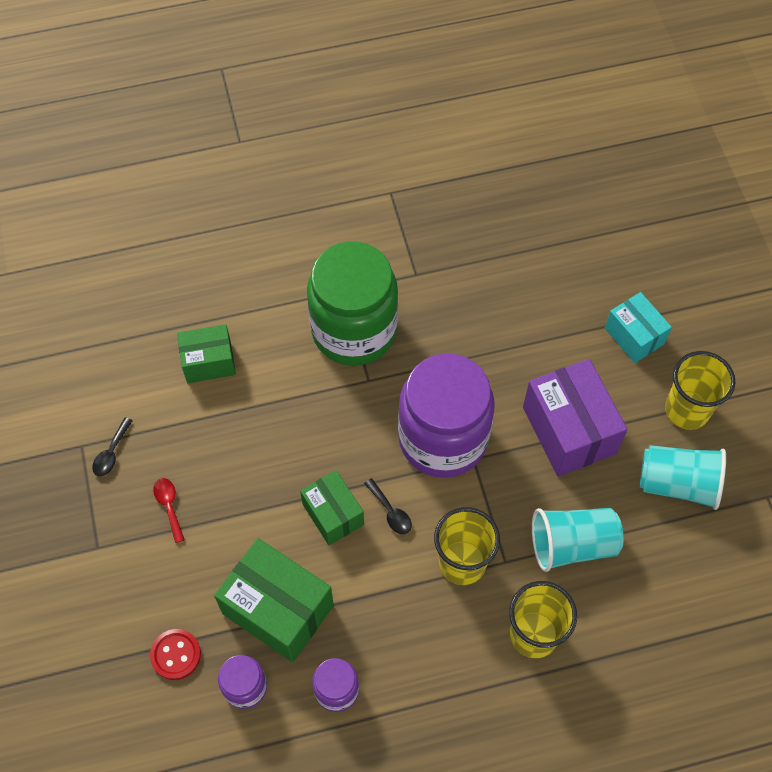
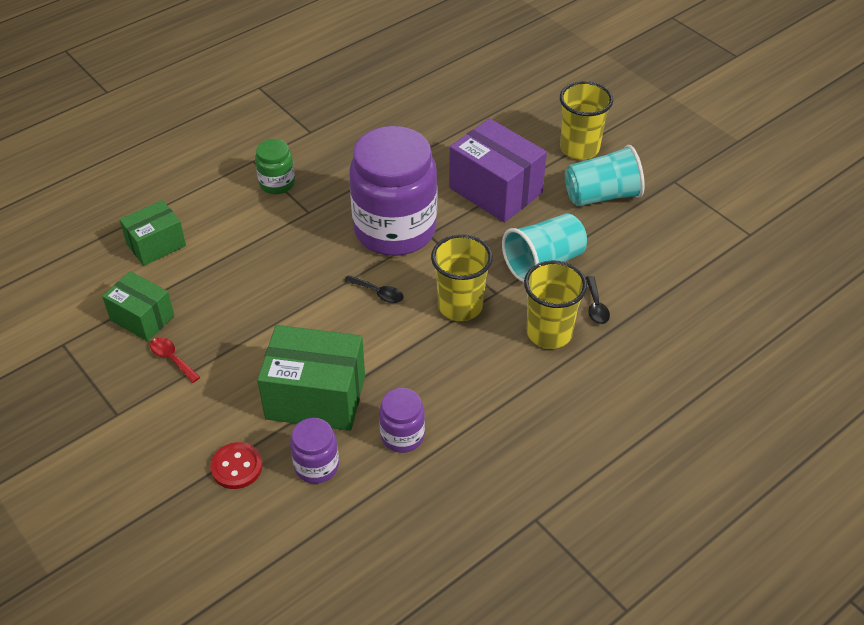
camera: 25 degrees left, 15 degrees down
black spoon [92,417,133,477] -> black spoon moved to [585,276,610,324]
green box [300,470,364,545] -> green box moved to [102,271,175,341]
green jar [307,242,398,366] -> green jar [255,139,295,194], size x0.45
turquoise box [605,292,672,363] -> none

